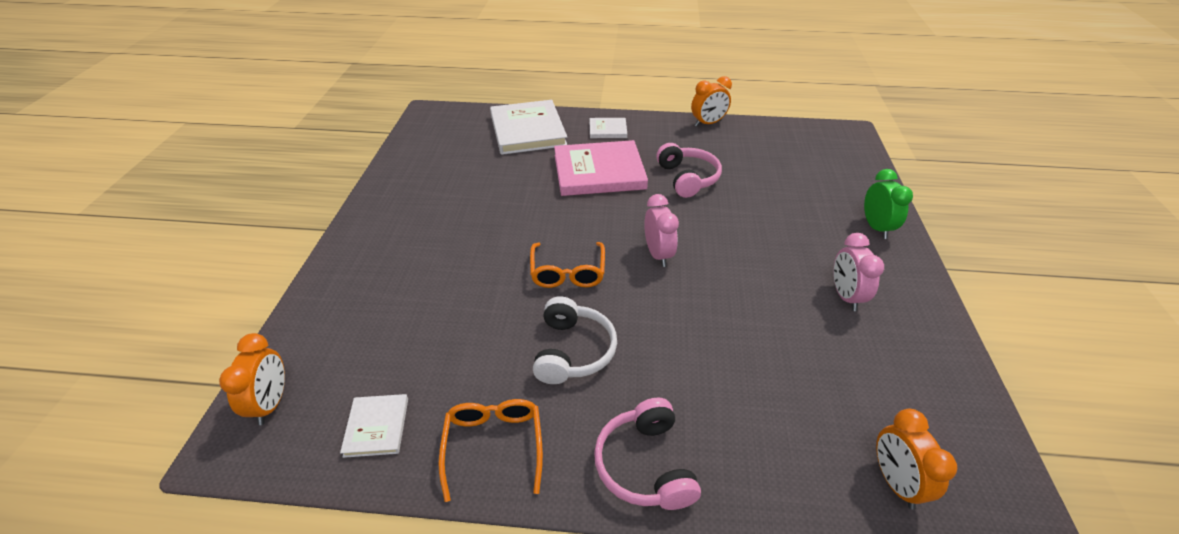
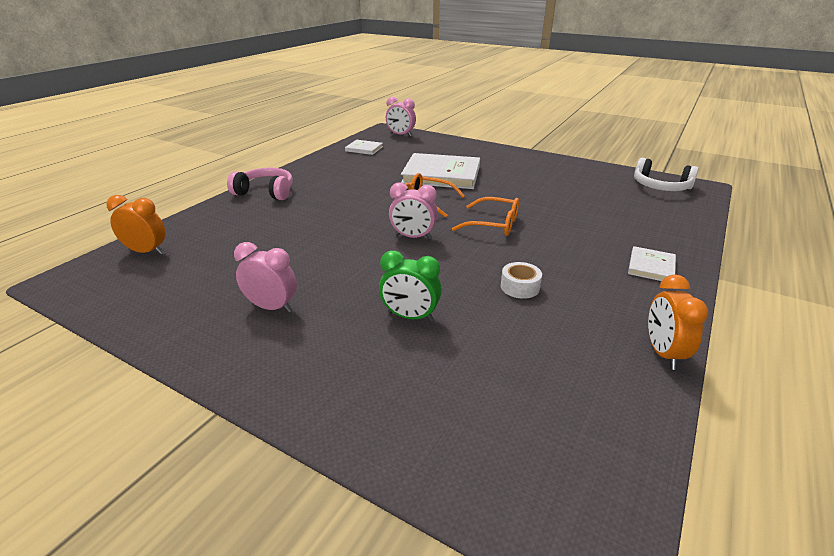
camera: 115 degrees right, 10 degrees down
orange clock [219,333,285,425] -> pink clock [386,97,416,137]
orange glasses [438,399,543,502] -> orange glasses moved to [452,197,519,236]
white book [490,100,567,155] -> white book moved to [401,153,480,189]
white headphones [533,296,617,384] -> white headphones moved to [634,158,699,191]
pink book [554,140,648,196] -> none
pink headphones [656,143,722,198] -> white tape [501,262,542,299]
green clock [864,169,913,239] -> green clock moved to [379,250,442,322]

